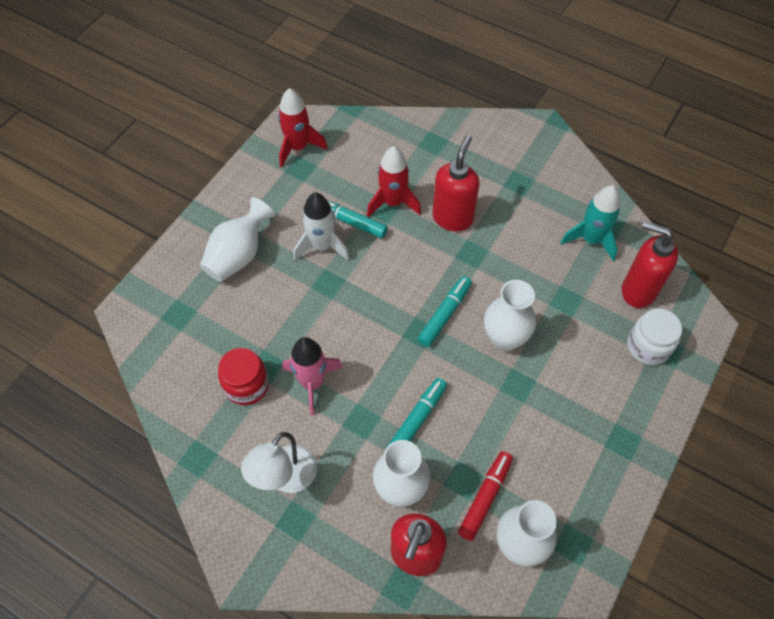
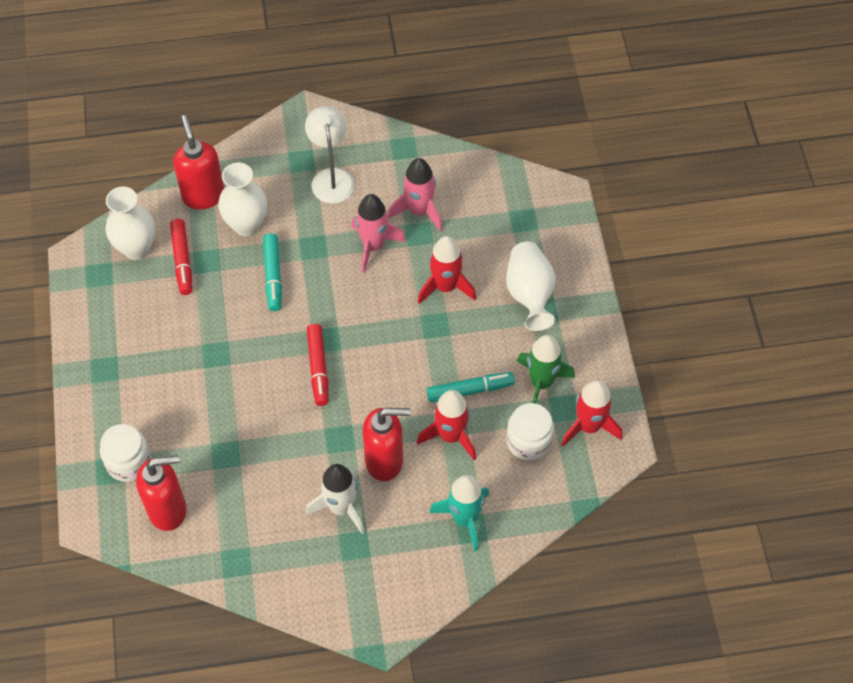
camera: 140 degrees right, 0 degrees up
red jar [218,348,269,405] -> pink rocket [388,158,443,231]
white rocket [293,192,350,261] -> white rocket moved to [306,464,365,535]
turquoise marker [418,276,472,347] -> red marker [307,324,328,406]
red soap dispenser [433,135,479,231] -> red soap dispenser turned 75 degrees counterclockwise [362,408,410,481]
white vase [484,280,536,351] -> none
turquoise rocket [560,185,620,261] -> turquoise rocket moved to [429,475,489,551]
none -> red rocket [418,236,476,304]
none -> white jar [506,403,554,461]
none -> green rocket [517,335,575,403]

